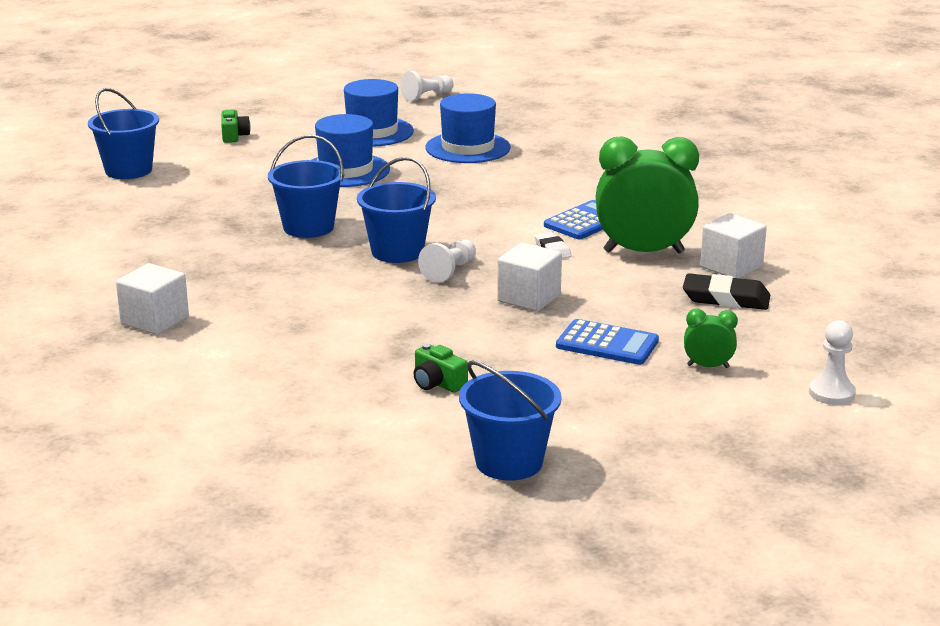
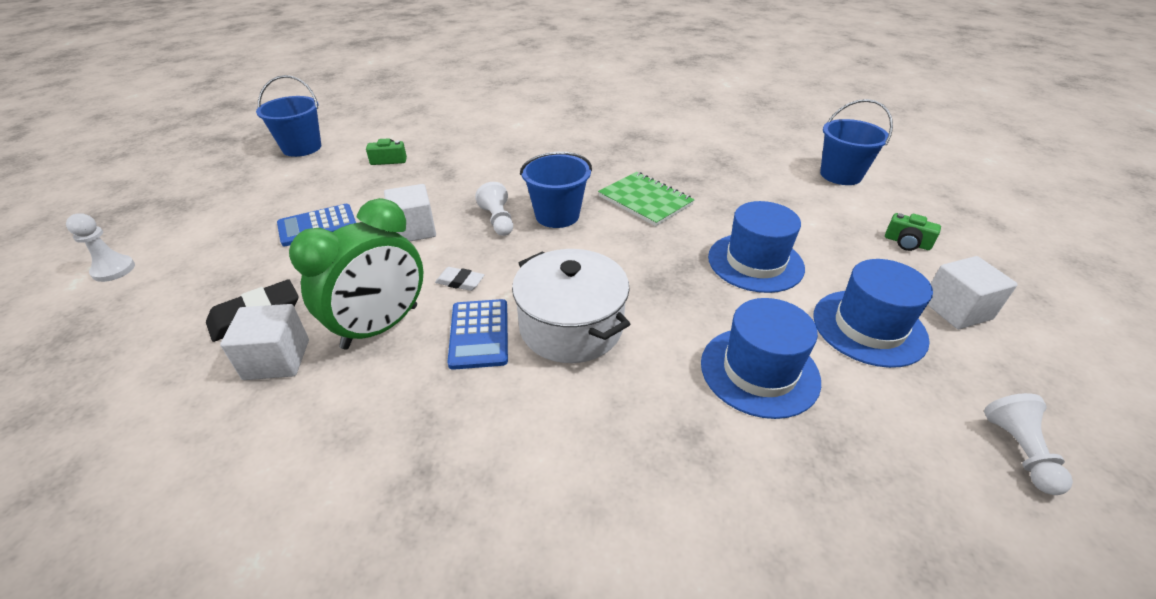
camera: 130 degrees right, 15 degrees up
white cube [116,263,189,335] -> white cube moved to [928,256,1018,329]
blue bucket [268,135,344,238] -> green notebook [598,172,695,226]
green clock [684,309,738,368] -> none
none -> white pot [512,249,630,363]

